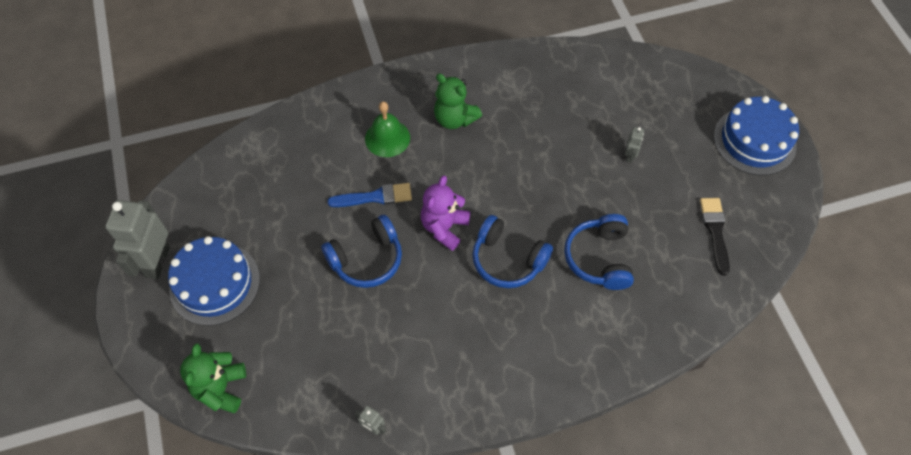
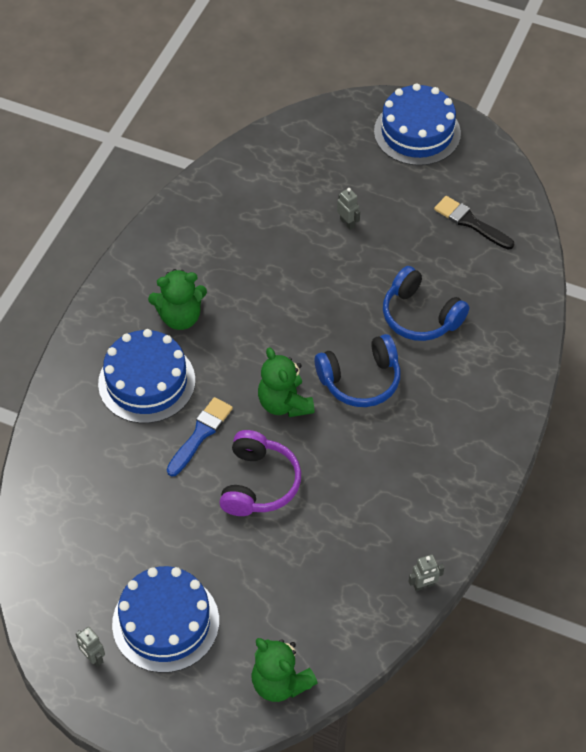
camera: 50 degrees left, 5 degrees down
grey robot [105,200,170,279] -> grey robot [76,627,105,667], size x0.45
blue headphones [321,215,402,288] -> purple headphones [219,430,301,516]
green bell [365,102,410,157] -> blue cake [98,329,195,423]
purple teddy bear [421,176,471,251] -> green teddy bear [258,347,315,417]

